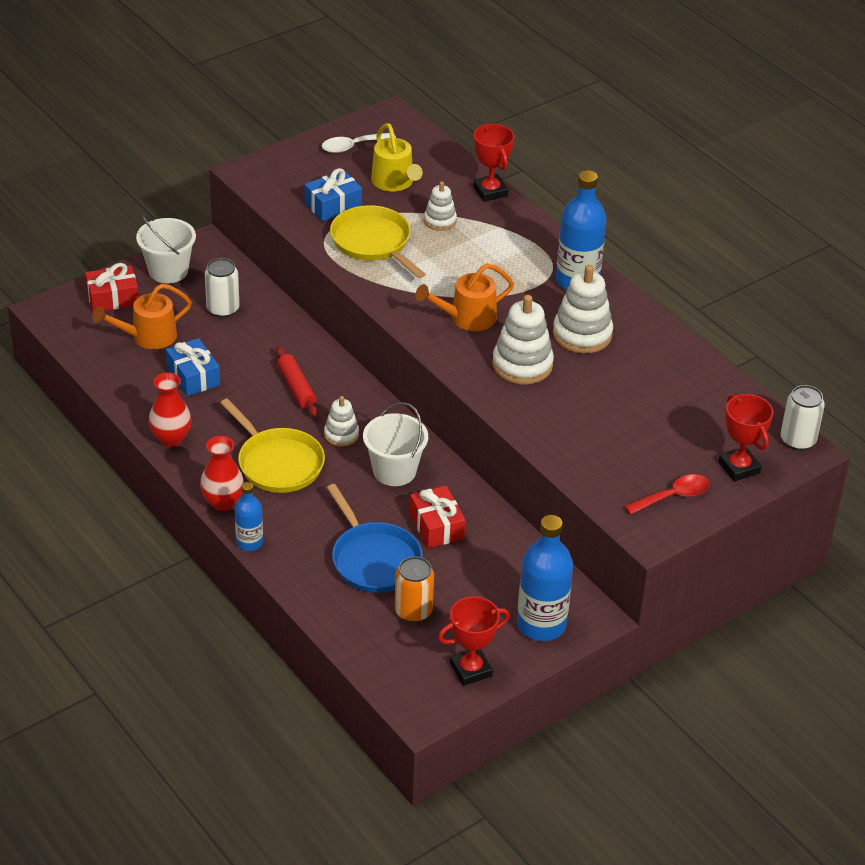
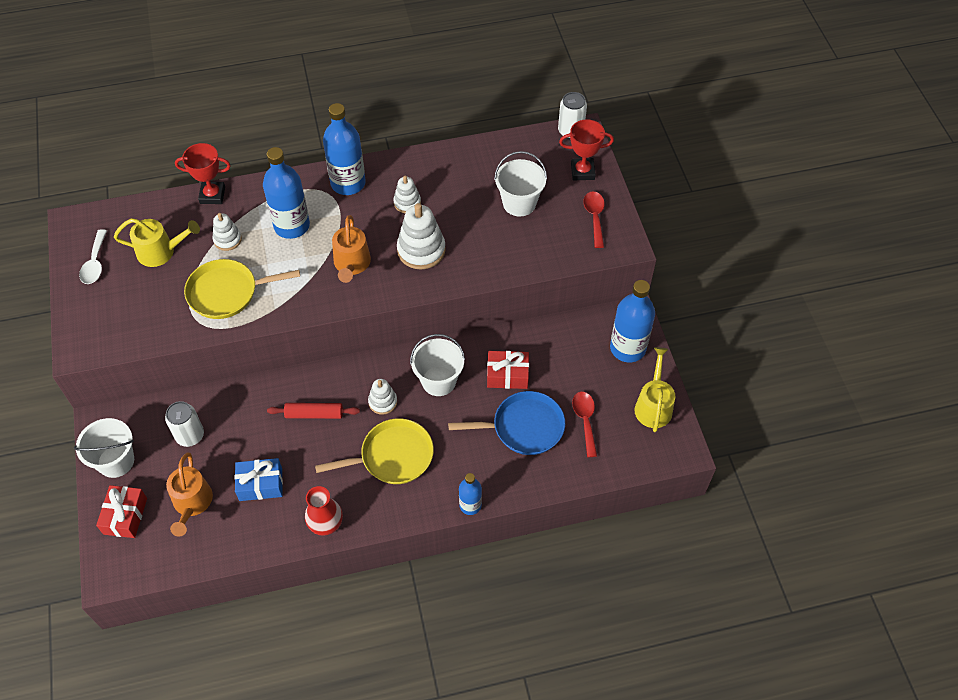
camera: 65 degrees left, 15 degrees up
red vase [200,436,244,511] -> none
blue gift [304,168,362,221] -> none
orange can [395,556,434,623] -> red spoon [572,392,597,457]
red trophy [438,596,510,686] -> yellow watering can [634,347,675,432]
white stacking toy [553,265,613,353] -> white stacking toy [393,176,421,213], size x0.58
none -> blue bottle [263,147,310,239]
none -> white bucket [494,151,547,216]

